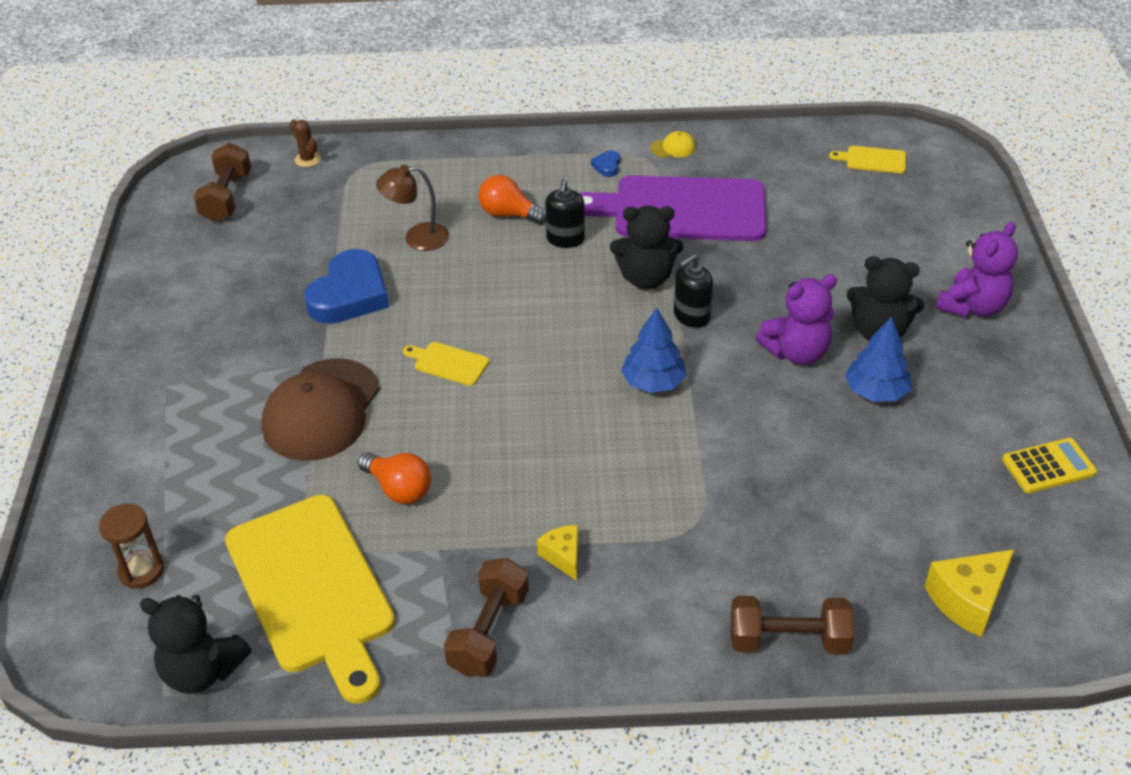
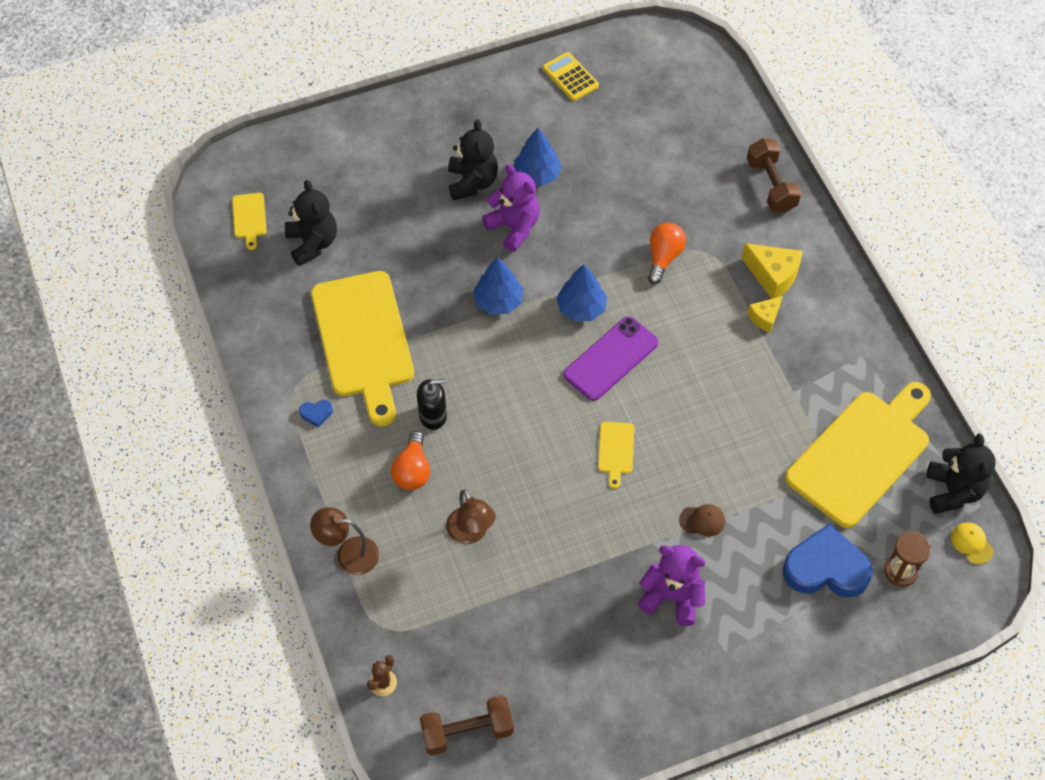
camera: 110 degrees left, 15 degrees up
brown cap [261,358,380,461] -> brown cap [679,504,725,537], size x0.40
blue heart [304,249,389,324] -> blue heart moved to [782,524,873,598]
orange light bulb [358,452,431,504] -> orange light bulb moved to [648,223,686,284]
brown dumbbell [444,558,529,677] -> none
purple cutting board [579,175,766,241] -> yellow cutting board [311,271,414,426]
black teddy bear [610,205,683,290] -> black teddy bear moved to [285,180,337,266]
yellow cap [650,131,696,158] -> yellow cap moved to [951,523,993,565]
black soap dispenser [674,254,713,328] -> blue tree [473,257,524,315]
yellow cheese [924,549,1014,637] -> yellow cheese moved to [742,243,803,299]
purple teddy bear [936,222,1018,317] -> purple teddy bear moved to [638,545,705,626]
none -> brown lamp [310,507,379,575]
none -> purple phone [564,316,658,401]

